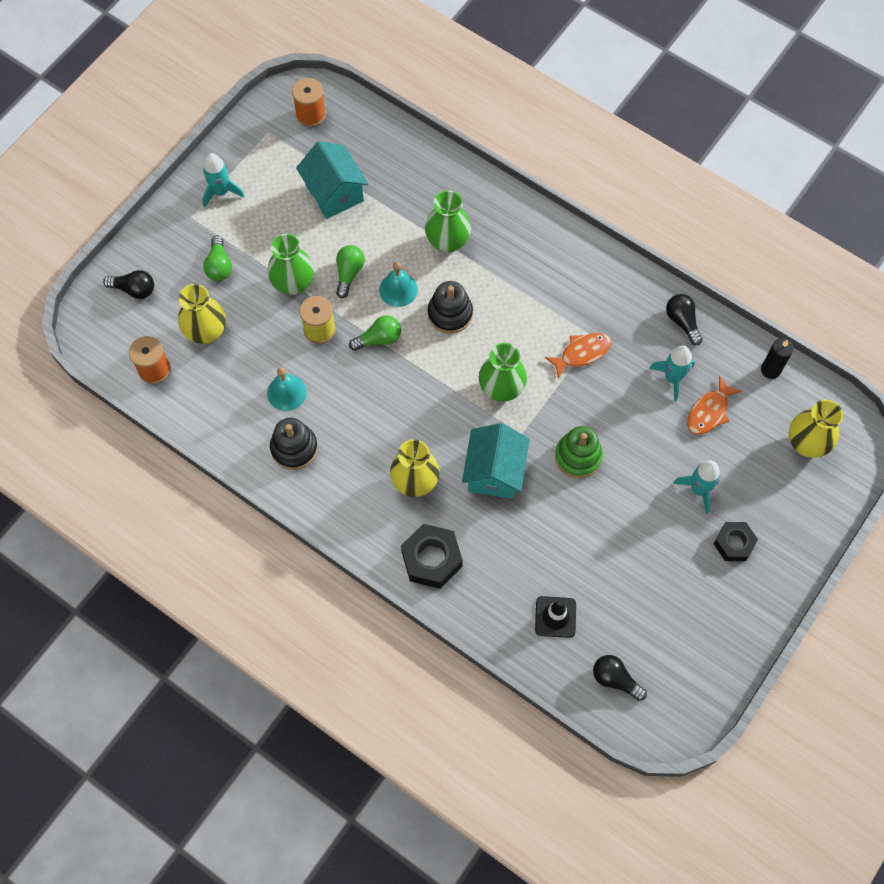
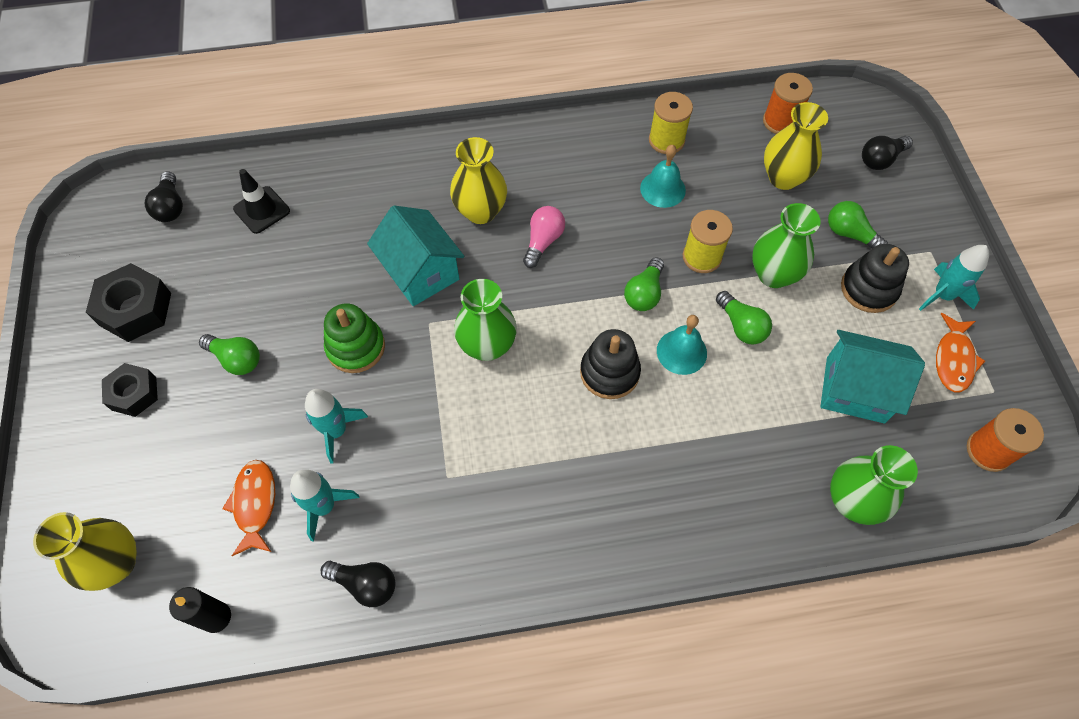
camera: 135 degrees right, 5 degrees down
black stacking toy [270,418,318,470] -> black stacking toy moved to [841,244,909,313]
black nut [401,524,463,589] -> black nut moved to [86,263,171,342]
green vase [425,190,471,253] -> green vase moved to [830,445,918,525]
orange fish [545,333,611,379] -> orange fish moved to [936,313,985,392]
black light bulb [593,655,647,701] -> black light bulb turned 90 degrees clockwise [145,171,183,222]
turquoise rocket [673,461,720,514] -> turquoise rocket moved to [305,389,368,464]
none -> green light bulb [199,334,260,375]
none -> pink light bulb [523,206,565,268]
none -> yellow spool [649,92,693,154]

